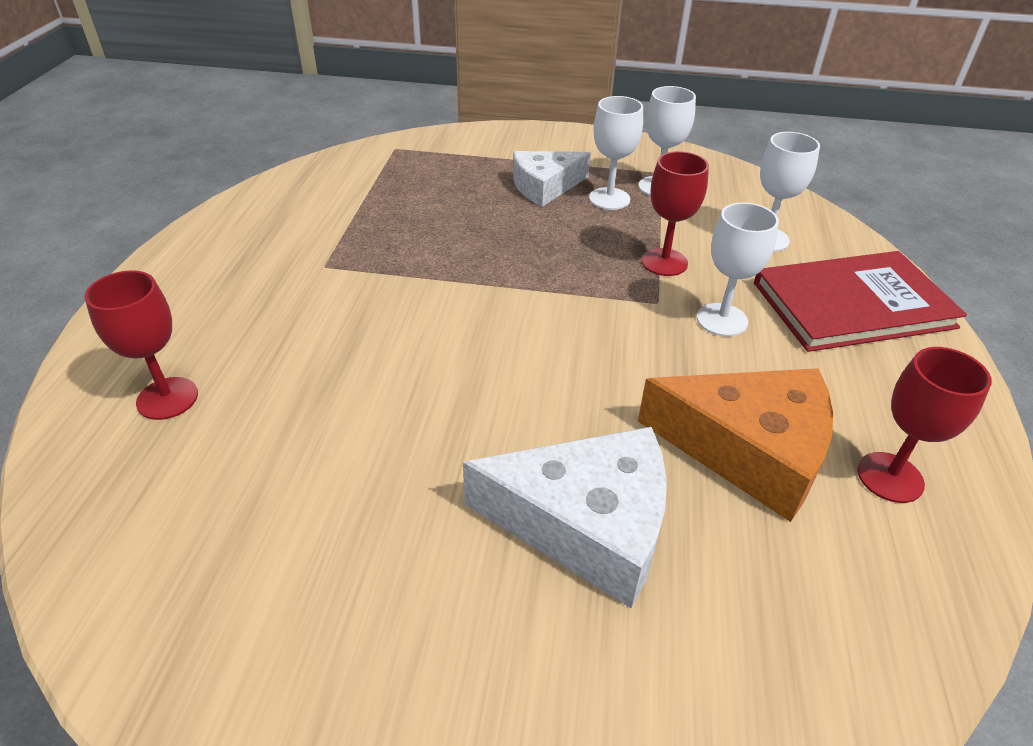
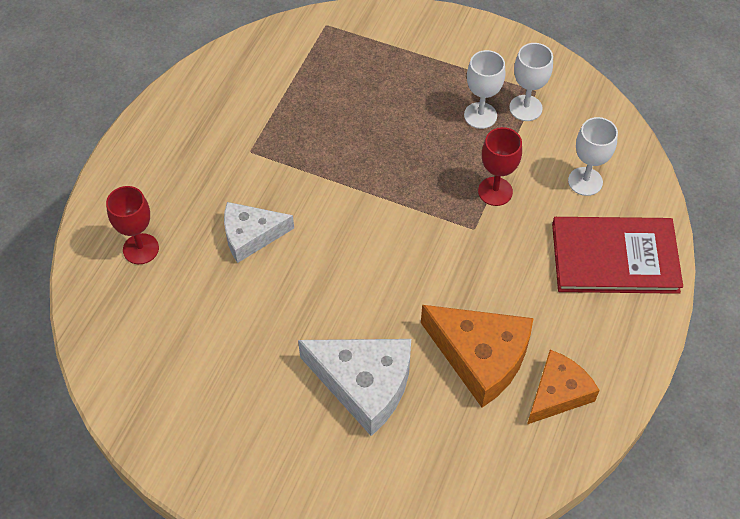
camera: 15 degrees right, 15 degrees up
white cheese [513,151,591,207] -> white cheese moved to [224,202,294,263]
white goblet [697,202,779,337] -> none
red goblet [857,347,992,503] -> orange cheese [527,350,600,424]

